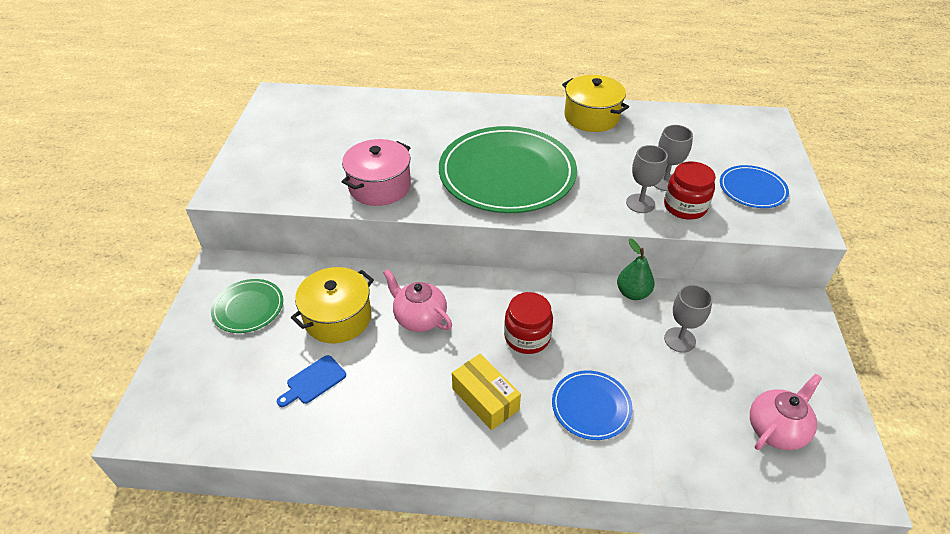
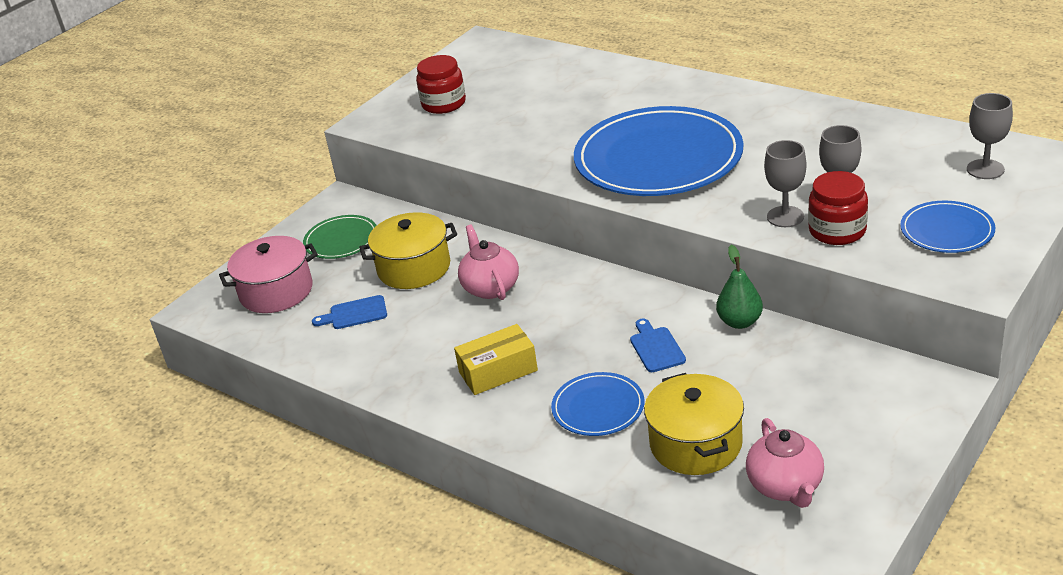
camera: 35 degrees right, 10 degrees down
pink pot [342,139,411,206] -> pink pot moved to [219,236,318,313]
green plate [439,126,577,213] -> blue plate [574,106,744,196]
yellow box [452,354,521,430] -> yellow box turned 75 degrees clockwise [454,324,538,395]
red jar [504,292,553,354] -> red jar moved to [416,55,466,114]
yellow pot [562,75,629,132] -> yellow pot moved to [644,373,744,475]
grey goblet [664,285,713,353] -> grey goblet moved to [967,93,1013,179]
pink teapot [750,374,822,450] -> pink teapot turned 90 degrees clockwise [746,418,824,508]
none -> blue cutting board [630,318,686,372]

